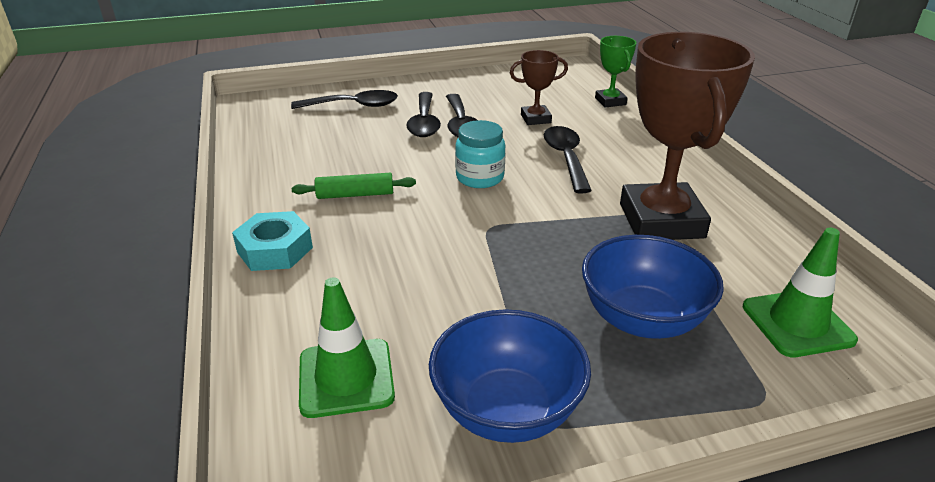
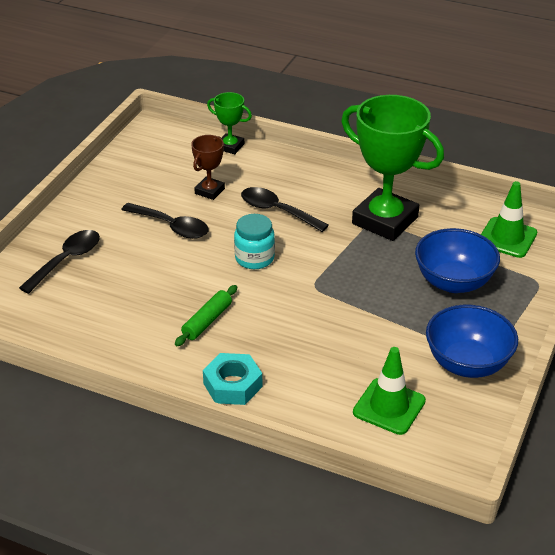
camera: 50 degrees left, 5 degrees up
black spoon [406,92,441,137] -> none
brown trophy [620,32,755,240] -> green trophy [341,95,444,241]

